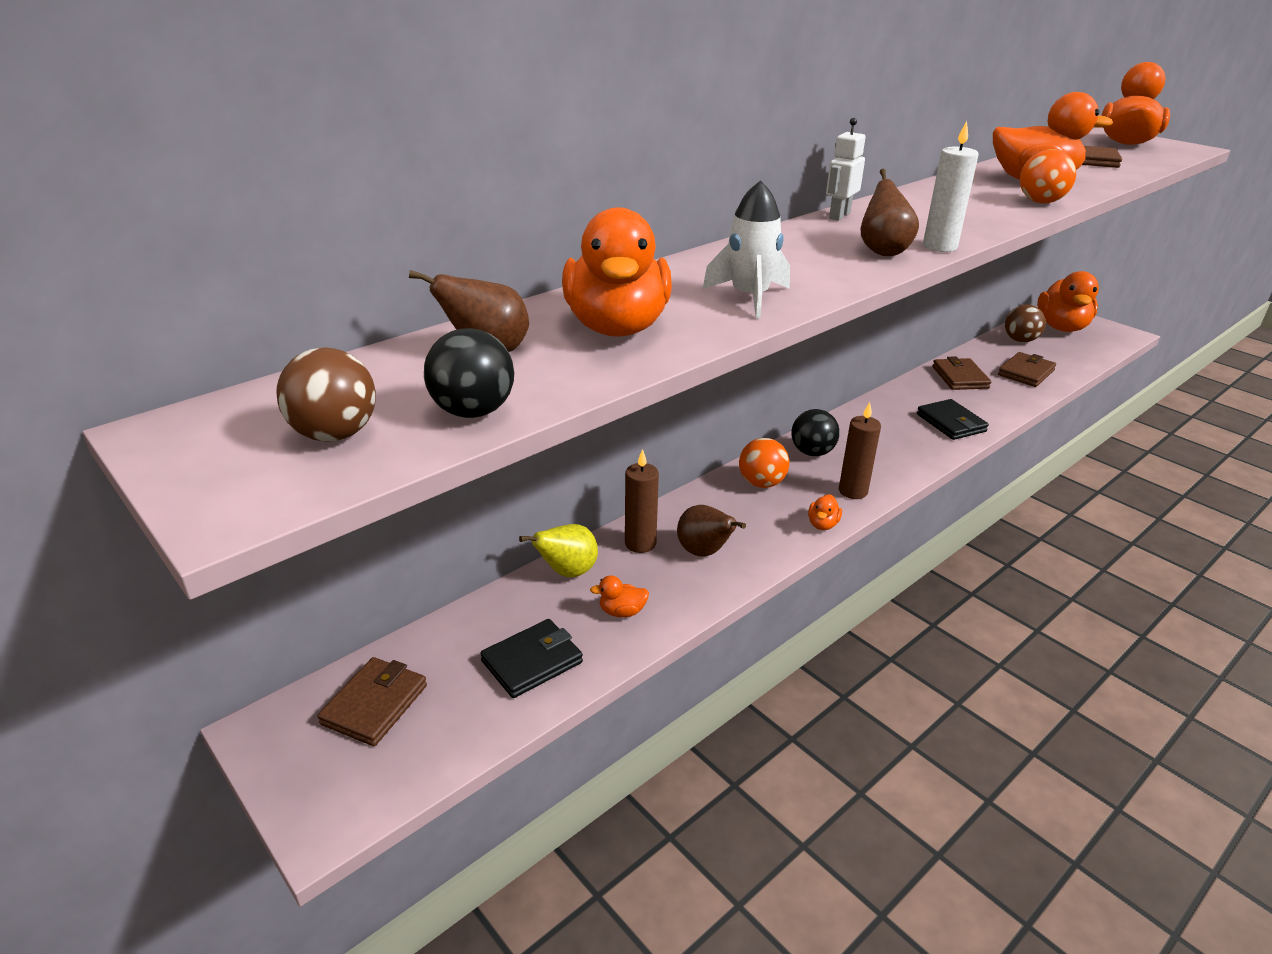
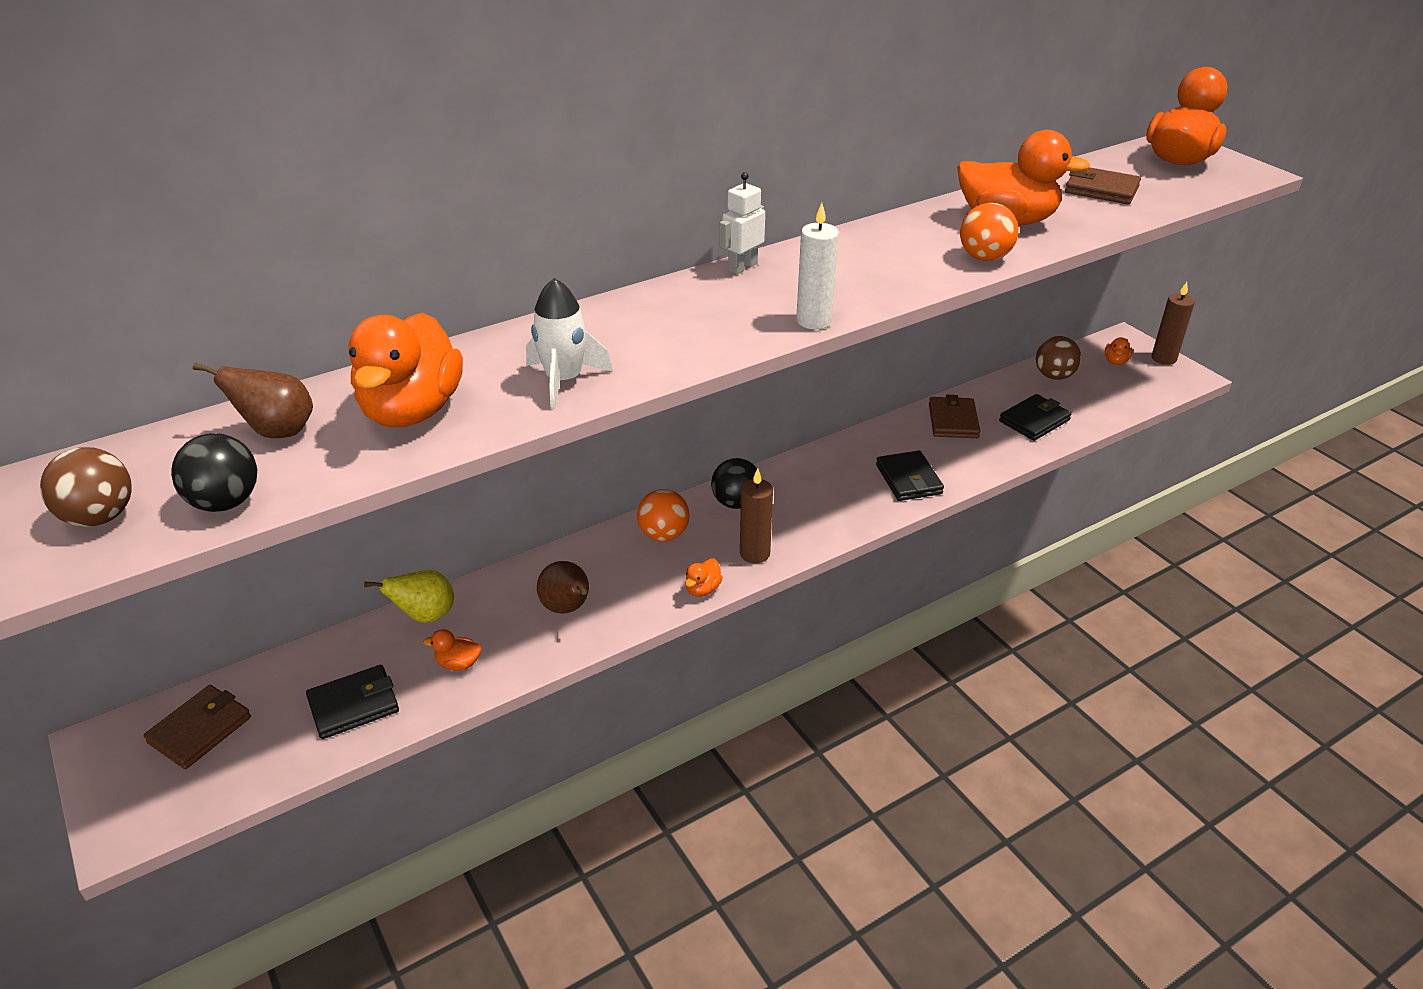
camera: 10 degrees right, 5 degrees up
brown candle [625,449,659,553] -> brown candle moved to [1152,282,1195,365]
brown pear [861,169,919,256] -> none
brown wallet [998,352,1056,387] -> black wallet [999,394,1072,441]
orange duck [1037,271,1099,332] -> orange duck [1105,337,1132,365], size x0.42

